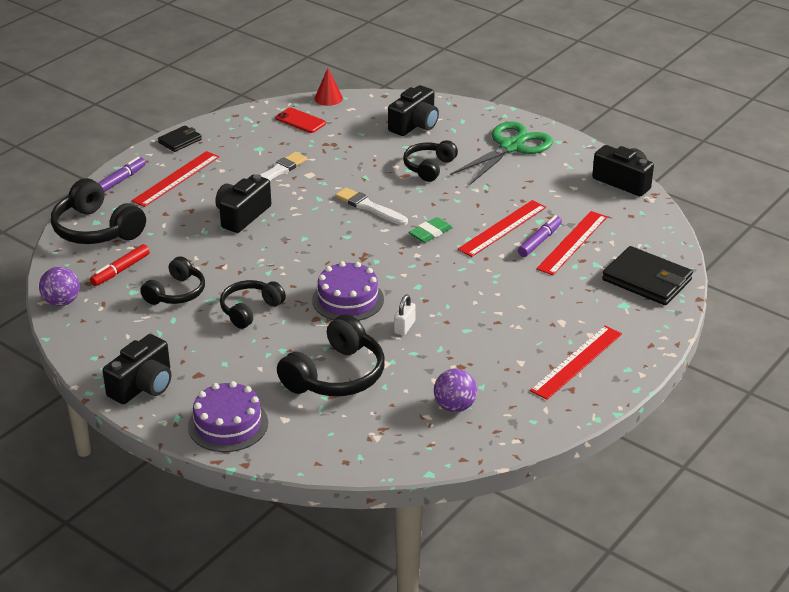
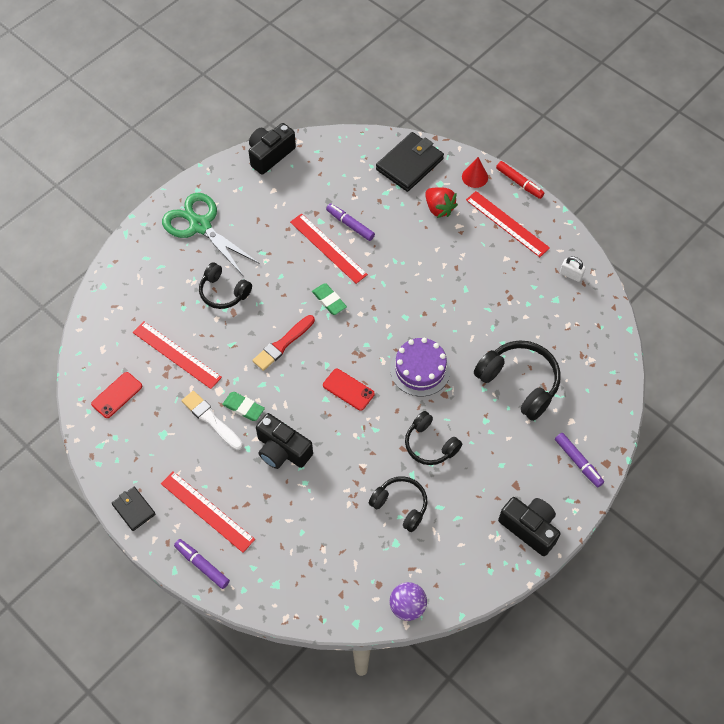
camera: 85 degrees left, 25 degrees up
black headphones [51,178,146,244] -> none
red marker [90,244,150,286] -> red marker moved to [496,161,545,199]
purple cake [188,381,268,452] -> purple marker [555,433,604,487]
red cone [315,68,343,106] -> red cone moved to [462,157,488,188]
white brush [335,188,408,225] -> red brush [252,315,315,371]
black camera [388,85,439,136] -> none
white padlock [394,294,416,336] -> white padlock moved to [560,256,586,282]
purple ball [434,369,477,412] -> none
red ruler [536,211,607,275] -> red ruler moved to [132,321,222,389]
none -> green eraser [222,392,265,421]
none -> red phone [323,369,375,411]
none -> red strawberry [425,187,458,218]

